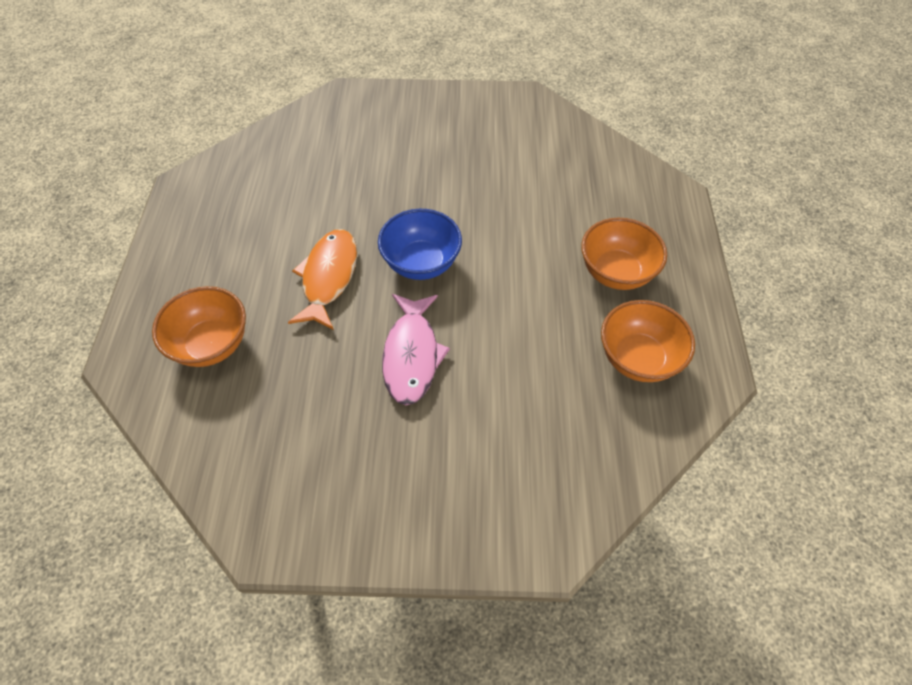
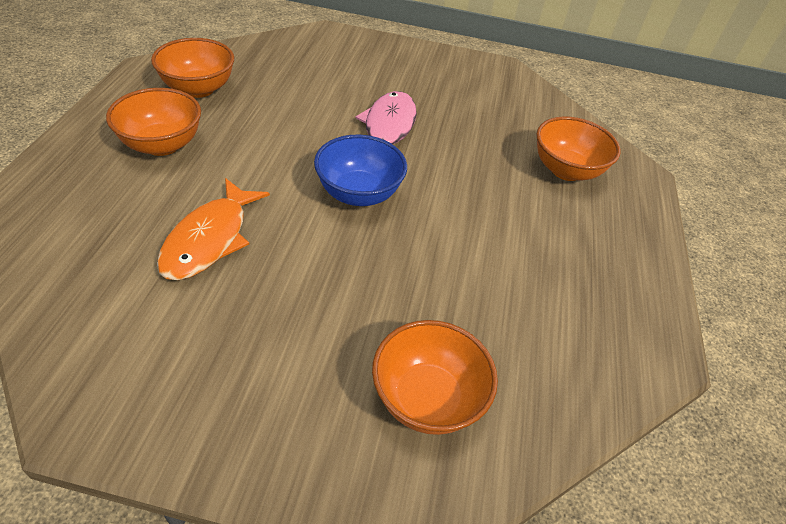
camera: 175 degrees left, 10 degrees down
orange fish [288,229,357,330] -> orange fish moved to [157,178,270,280]
none -> orange bowl [372,320,498,435]

